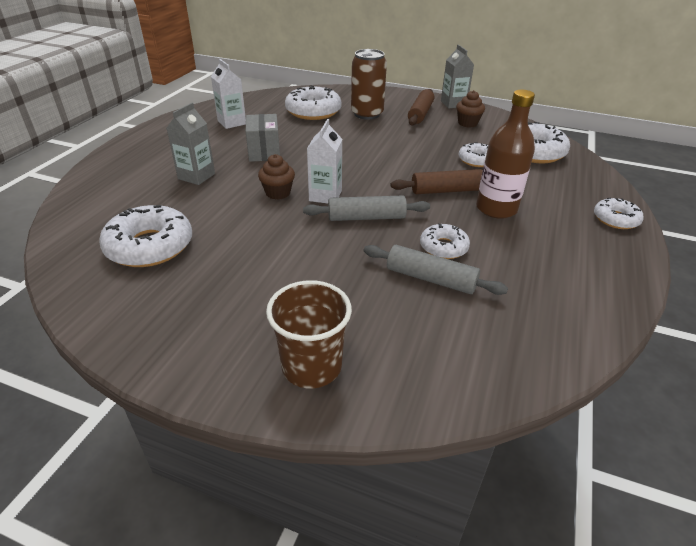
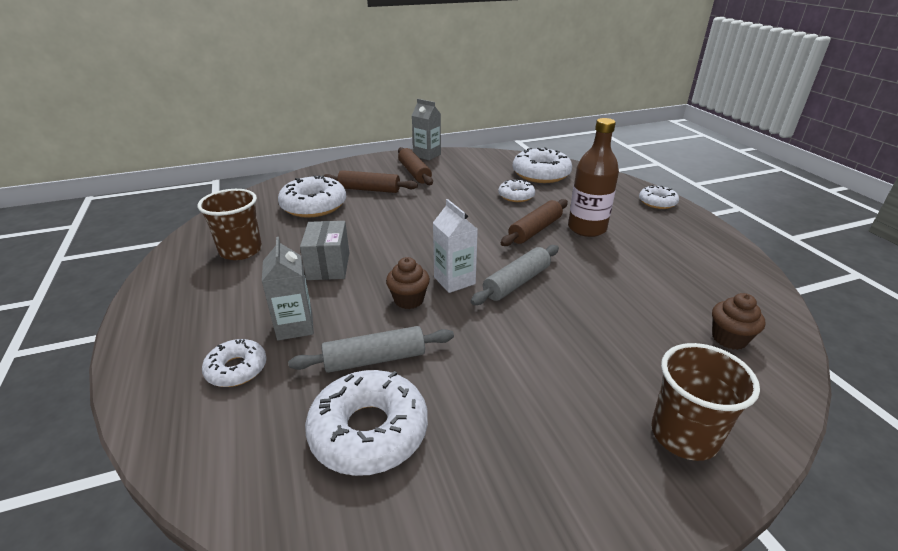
camera: 40 degrees left, 5 degrees down
white carton [211,59,246,129] -> brown cup [198,189,262,260]
grey box [246,114,280,162] -> grey box turned 45 degrees clockwise [300,221,349,280]
brown can [351,49,387,120] -> brown rolling pin [324,170,418,193]
grey rolling pin [364,245,508,295] -> grey rolling pin moved to [288,326,454,373]
white donut [420,223,470,259] -> white donut moved to [202,339,267,387]
brown cupcake [456,90,485,128] -> brown cupcake moved to [712,293,765,350]

